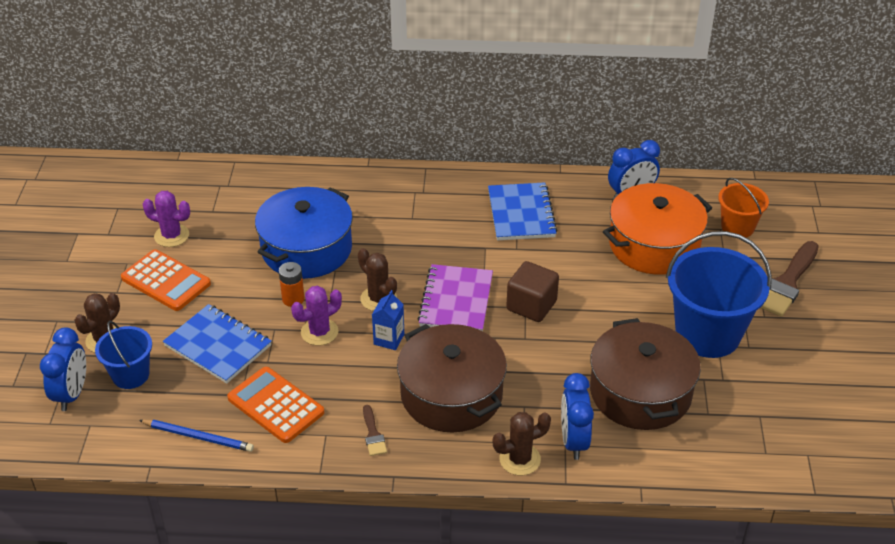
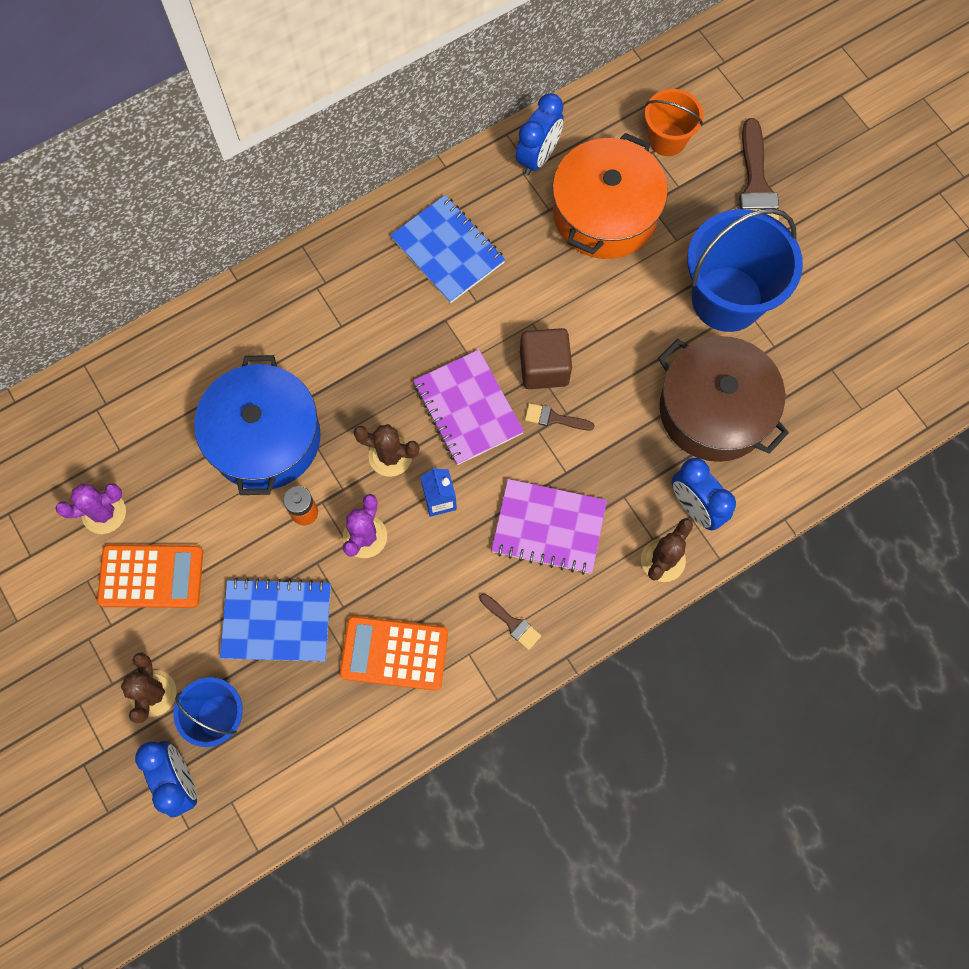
camera: 35 degrees left, 30 degrees up
blue pencil [139,420,254,452] -> none
brown pot [397,324,507,433] -> purple notebook [491,479,607,575]
none -> brown brush [525,403,595,430]

